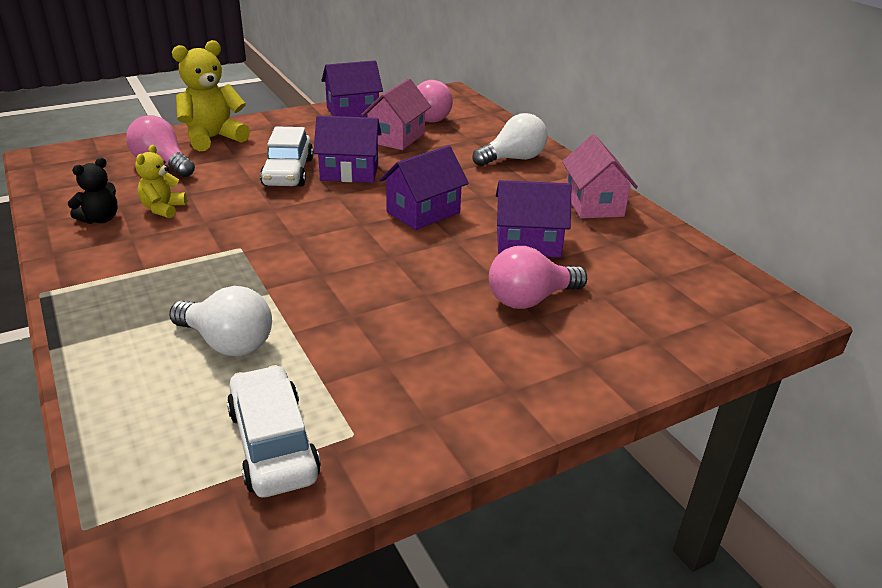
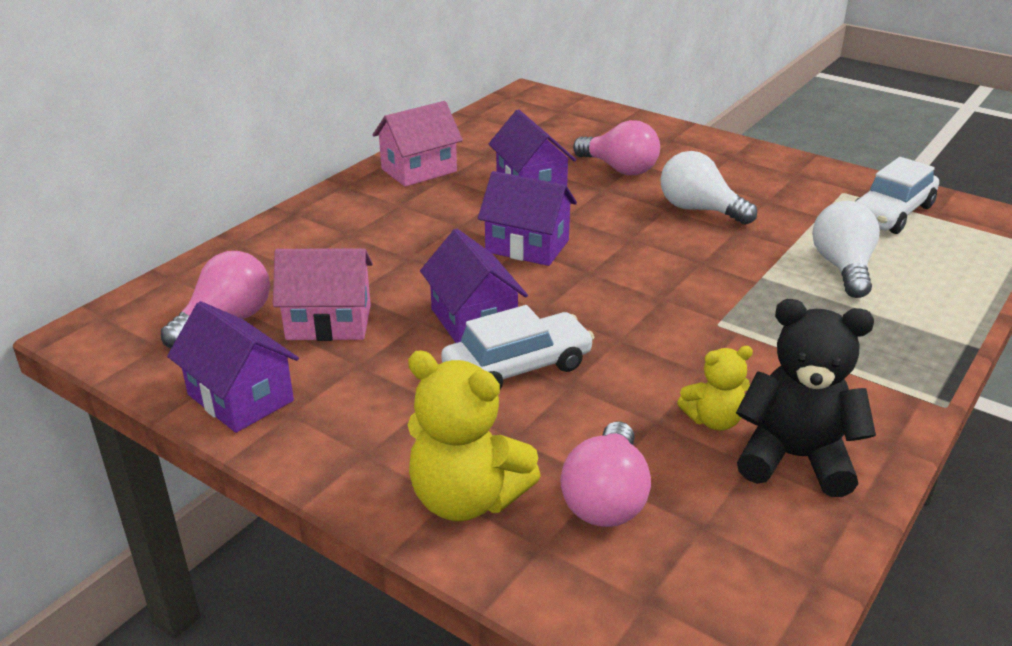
camera: 115 degrees left, 0 degrees up
black teddy bear [68,158,117,224] -> black teddy bear [736,299,876,497], size x1.75
white light bulb [472,113,548,166] -> white light bulb moved to [660,151,757,225]

